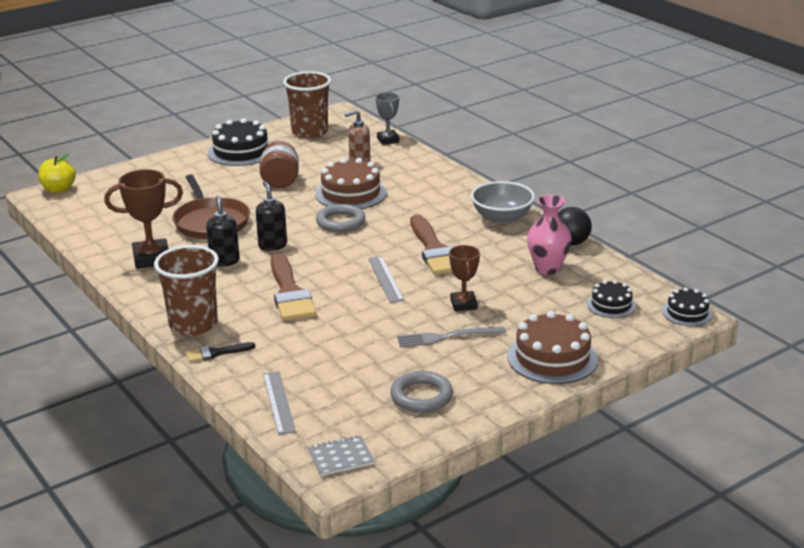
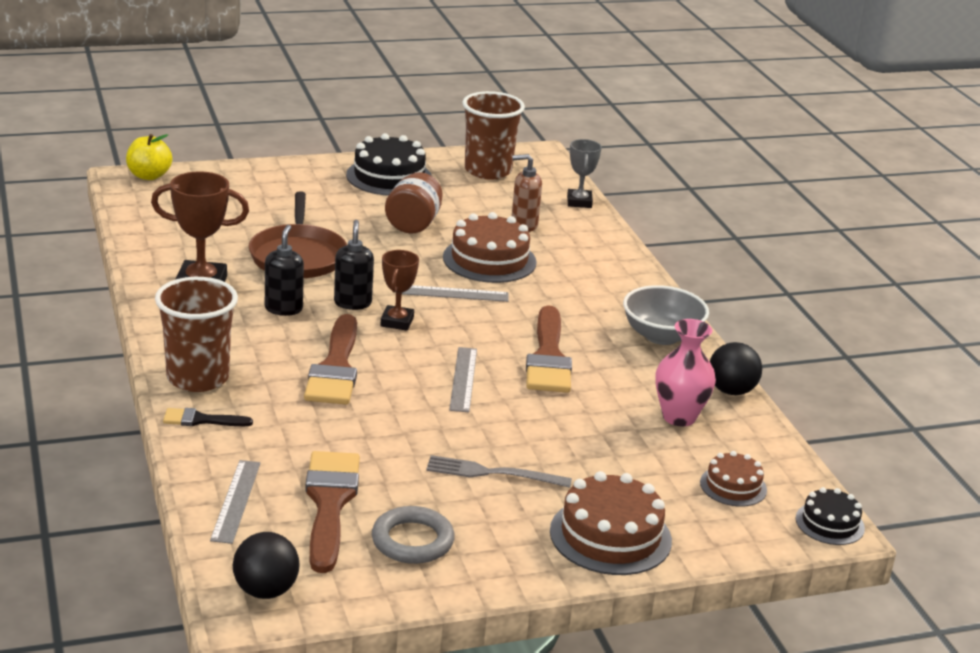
camera: 15 degrees right, 0 degrees up
grey notebook [308,435,374,476] -> black ball [233,532,300,599]
grey ring [316,204,366,232] -> grey ruler [402,285,509,302]
brown trophy [449,245,480,311] -> brown trophy moved to [380,250,419,331]
black cake [587,280,636,318] -> brown cake [700,451,767,507]
none -> brown brush [305,451,360,573]

